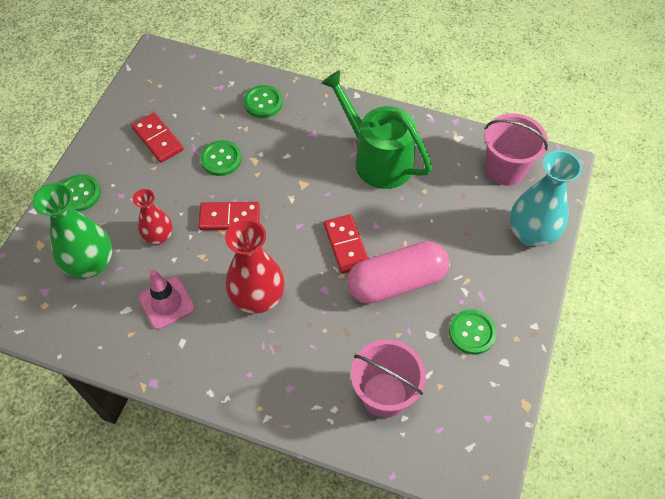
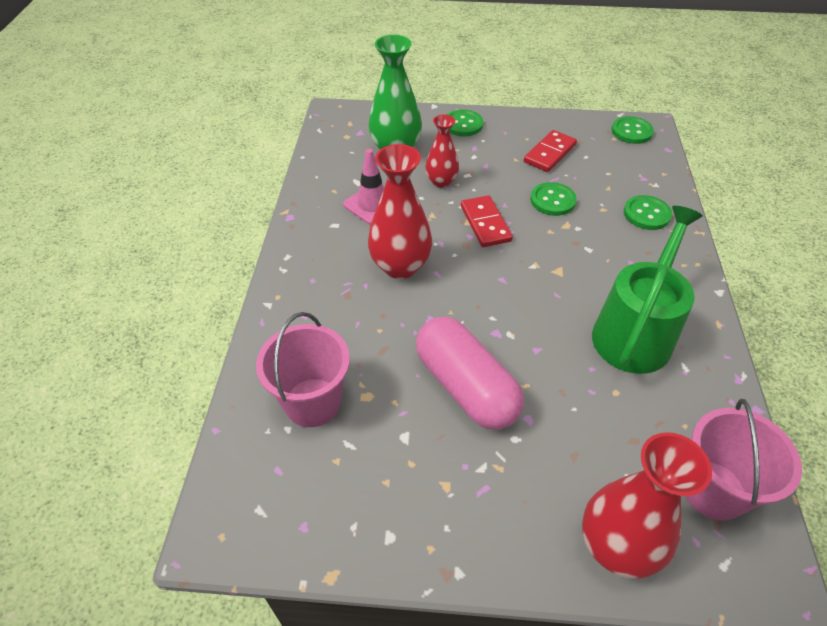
camera: 75 degrees right, 10 degrees down
red domino [324,214,368,274] -> none
green button [449,309,497,355] -> green button moved to [612,116,654,144]
turquoise vase [510,150,582,247] -> red vase [582,432,712,579]

